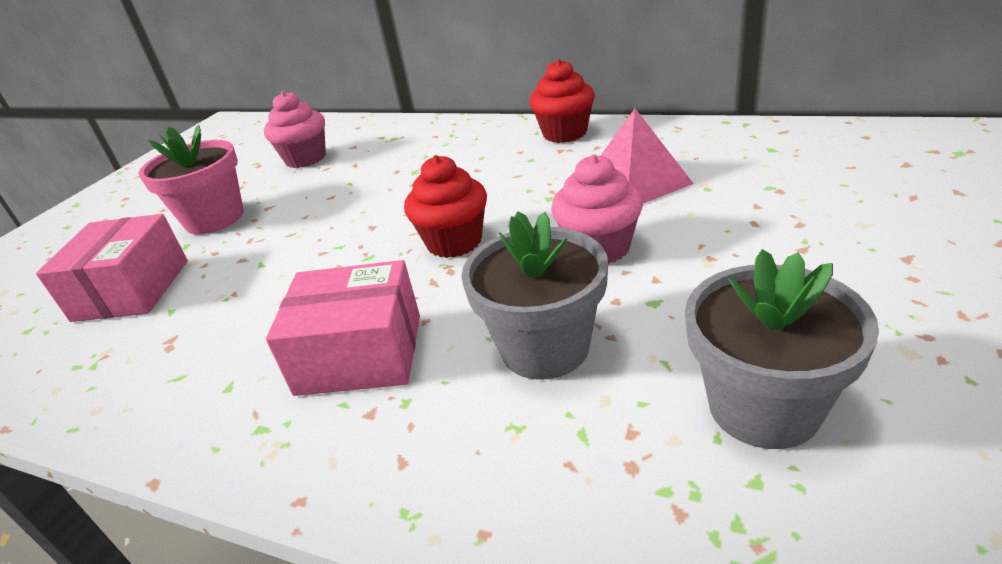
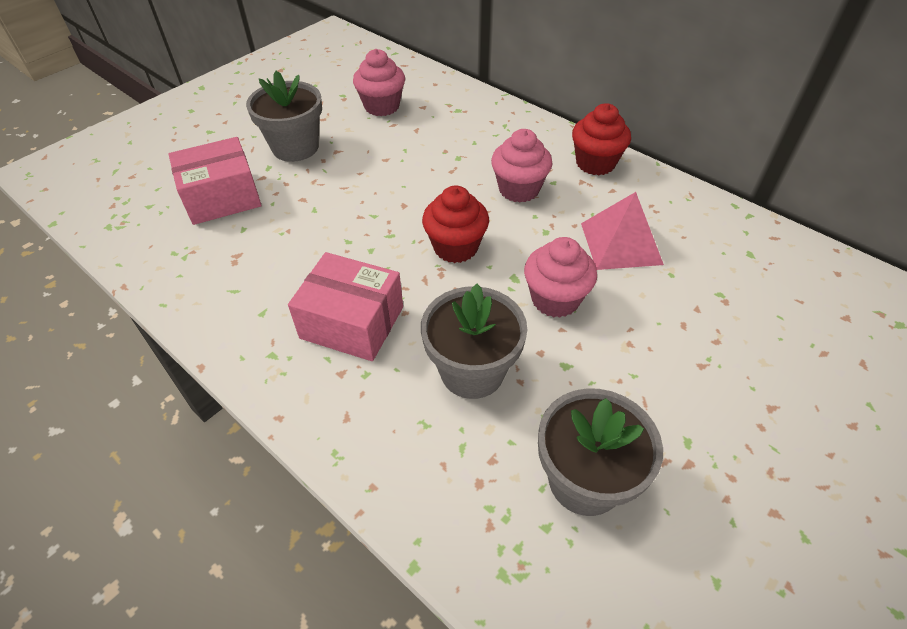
camera: 15 degrees right, 15 degrees up
pink box [36,214,188,322] -> pink box turned 45 degrees clockwise [169,137,262,225]
pink flower pot [139,125,244,235] -> grey flower pot [246,71,322,162]
none -> pink cupcake [491,129,553,202]

